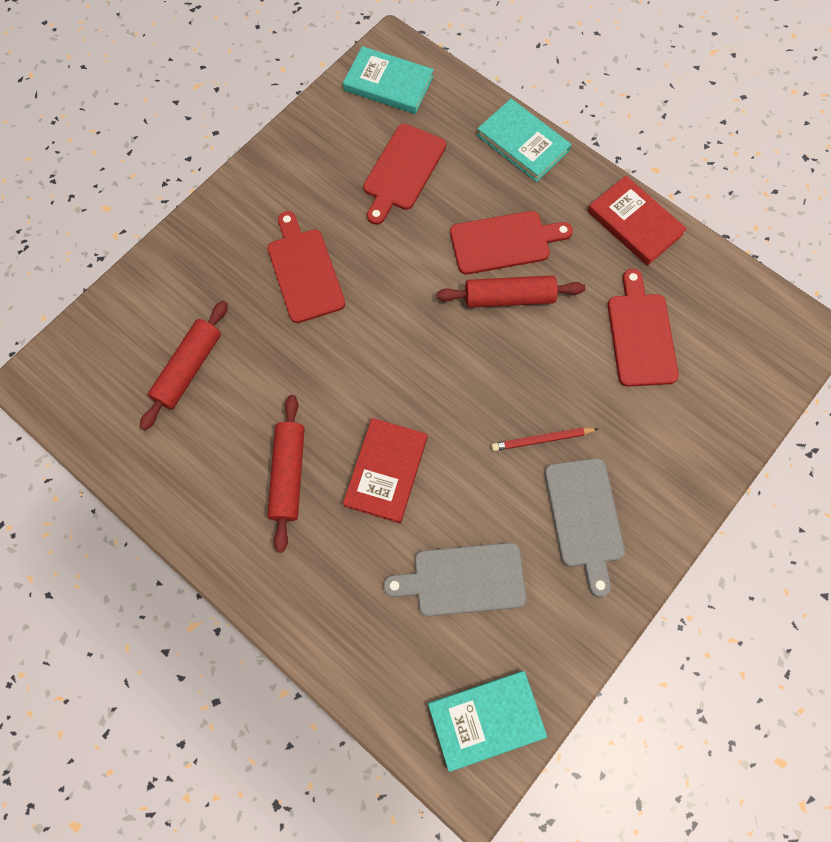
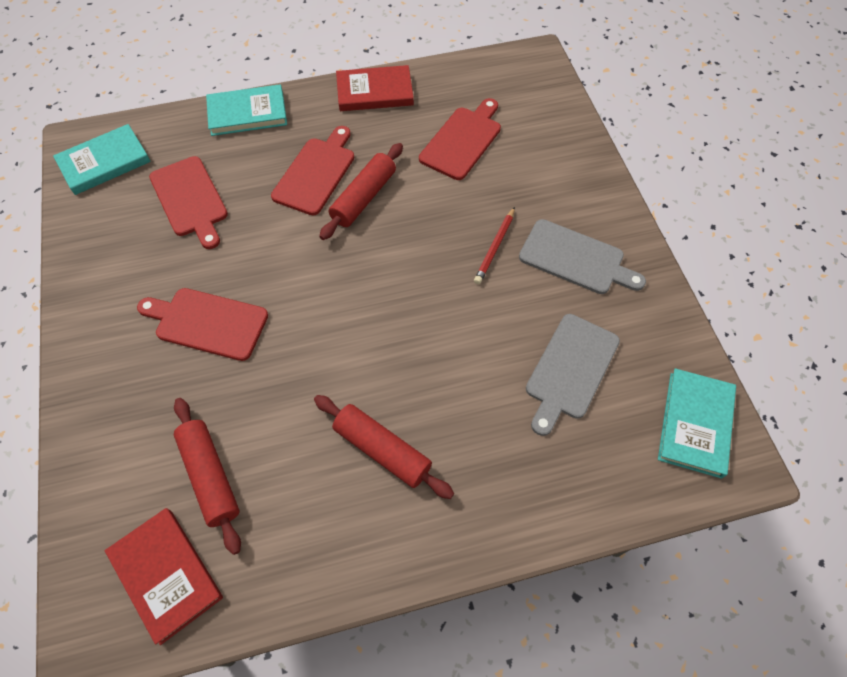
camera: 55 degrees left, 10 degrees down
red book [343,418,428,523] -> red book moved to [105,508,223,645]
red cutting board [608,269,679,387] -> red cutting board turned 90 degrees clockwise [419,98,501,180]

